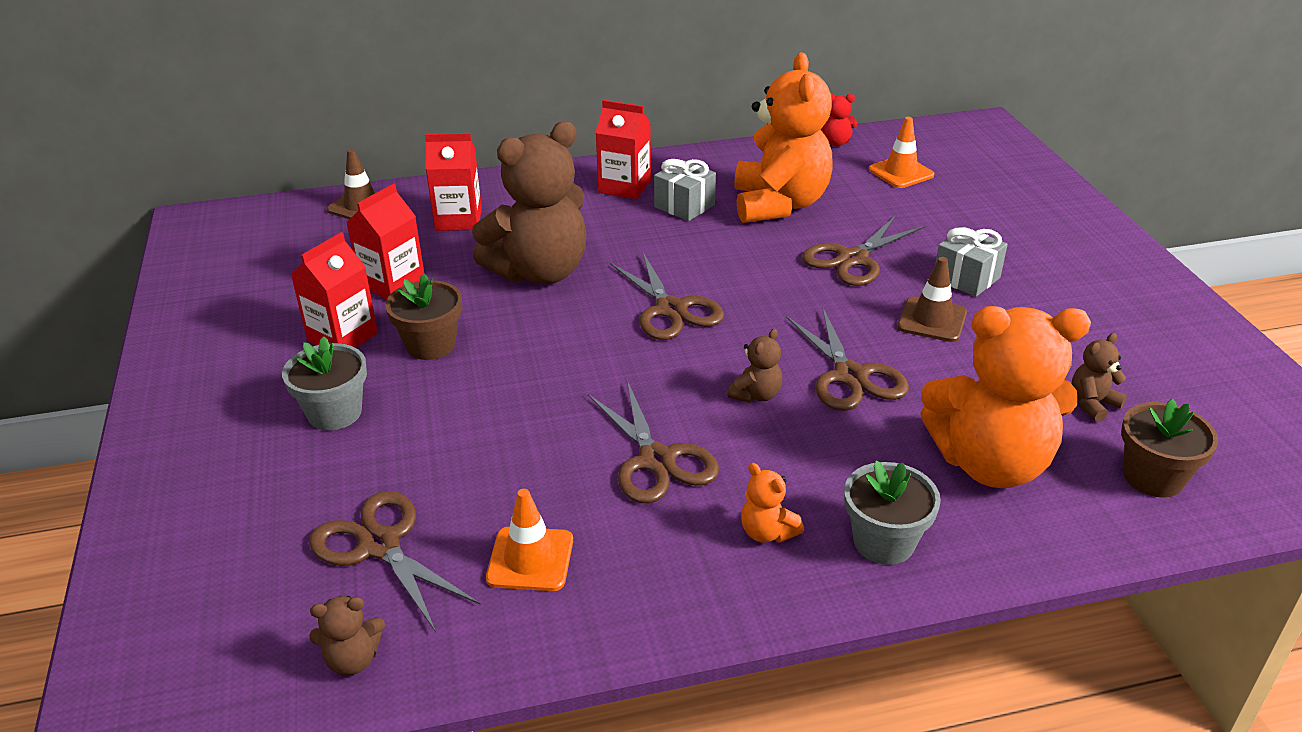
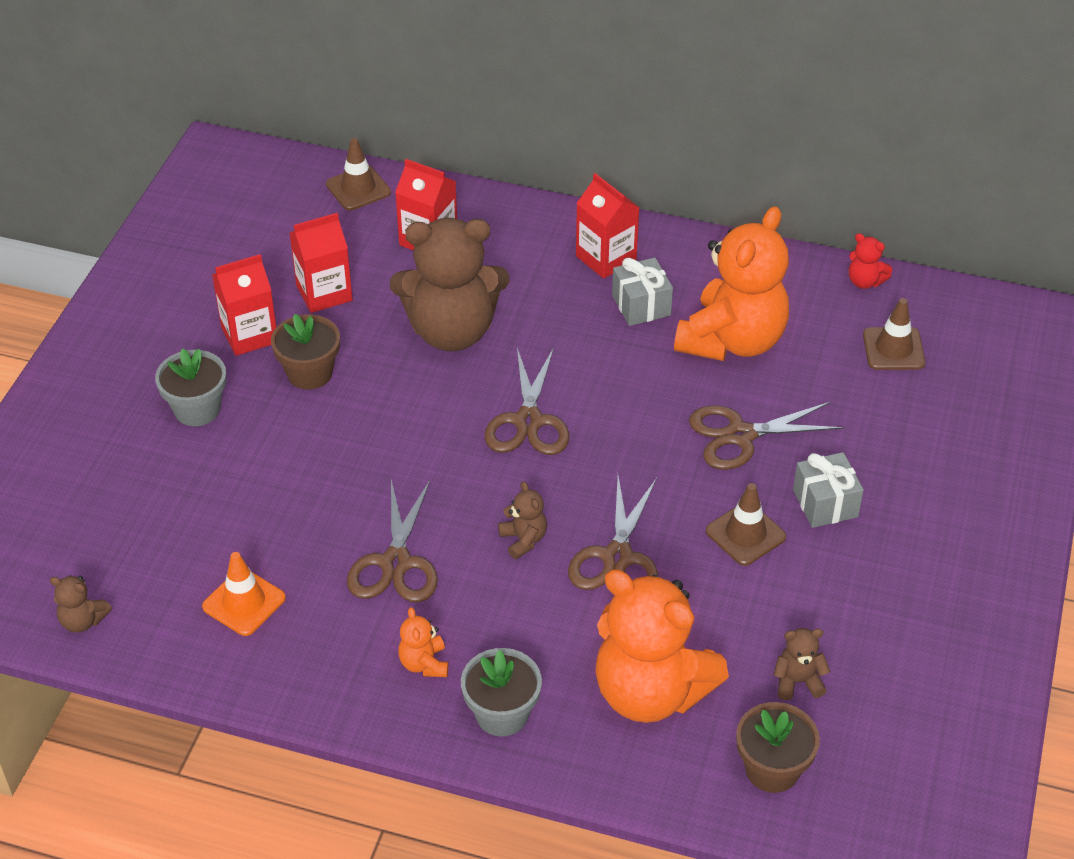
camera: 30 degrees right, 10 degrees up
brown scissors [309,491,481,632] -> none
brown teddy bear [728,328,782,403] -> brown teddy bear turned 90 degrees counterclockwise [498,481,547,559]
orange traffic cone [869,117,934,188] -> brown traffic cone [863,298,925,370]

